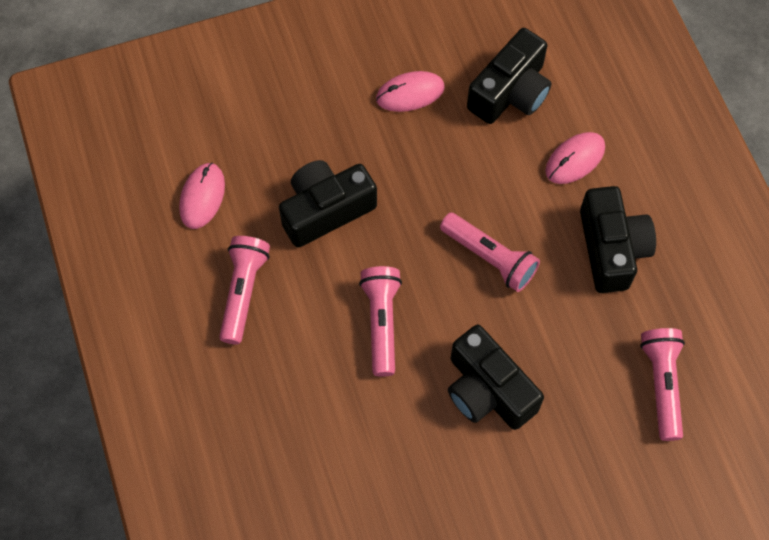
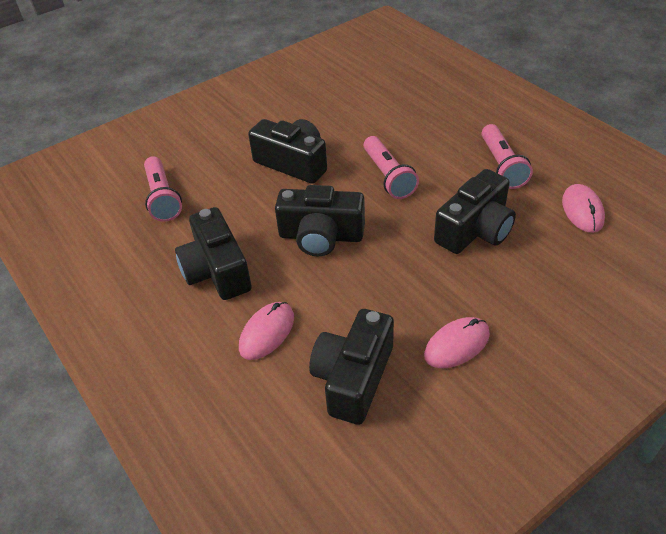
camera: 165 degrees right, 20 degrees down
pink flashlight [440,213,540,292] -> black camera [275,185,365,256]

